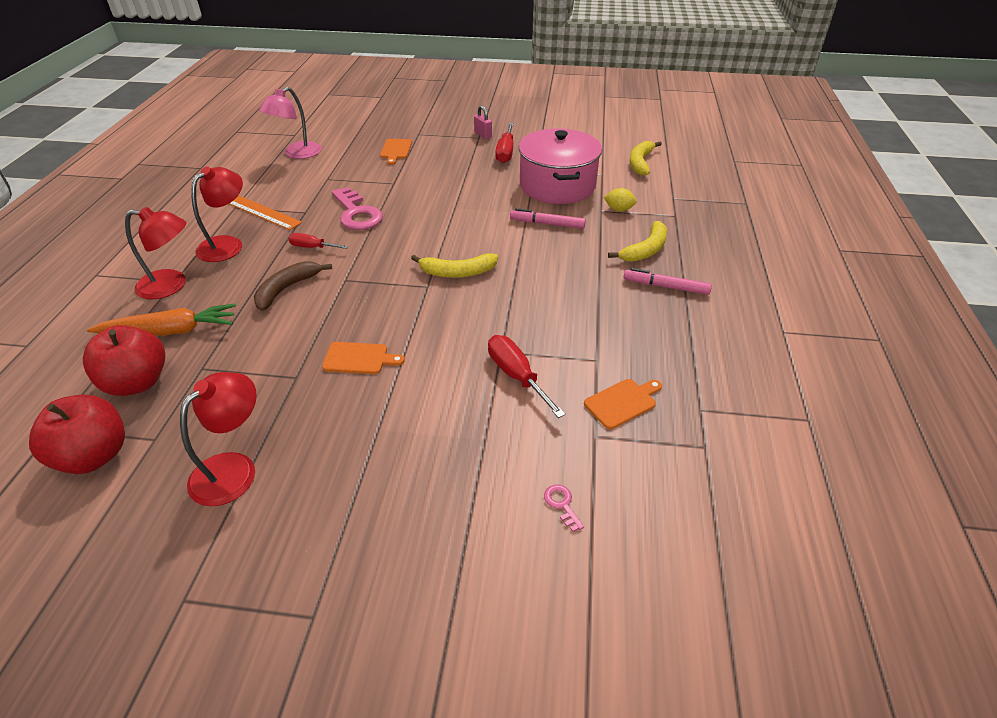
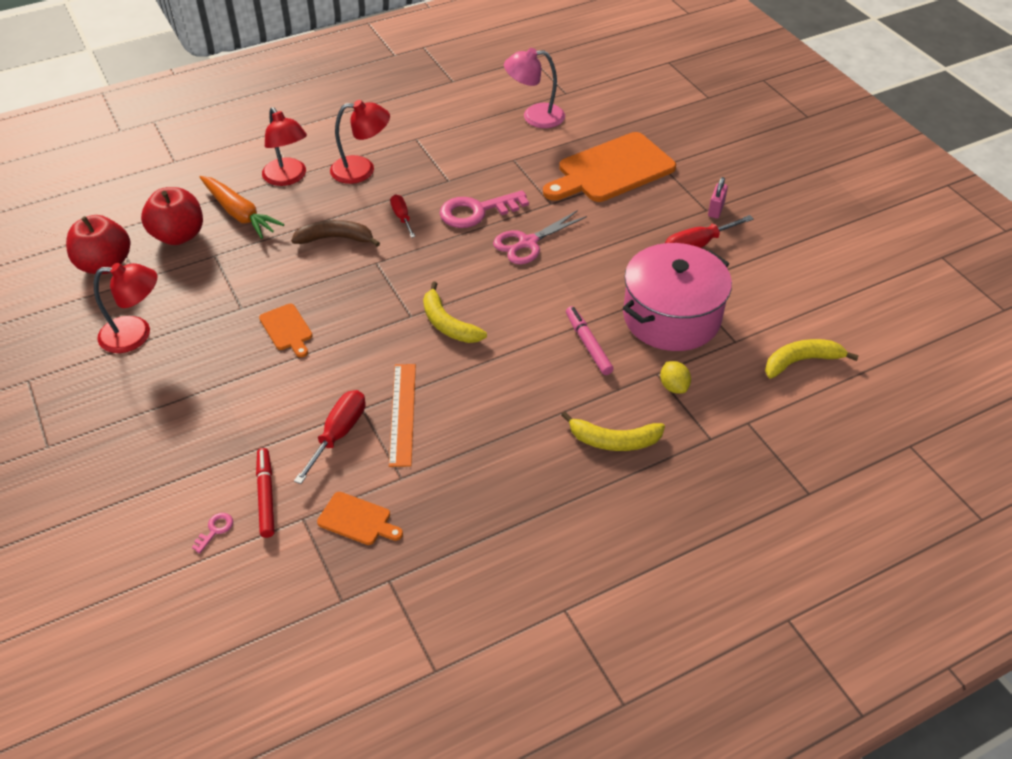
camera: 55 degrees right, 5 degrees up
orange ruler [229,195,302,230] -> orange ruler moved to [389,364,416,467]
pink key [332,187,383,230] -> pink key turned 45 degrees clockwise [440,190,529,228]
orange cutting board [380,139,412,165] -> orange cutting board [543,132,676,202], size x2.17
pink marker [624,268,712,295] -> none
none -> red marker [256,448,275,538]
none -> pink scissors [493,210,587,264]

